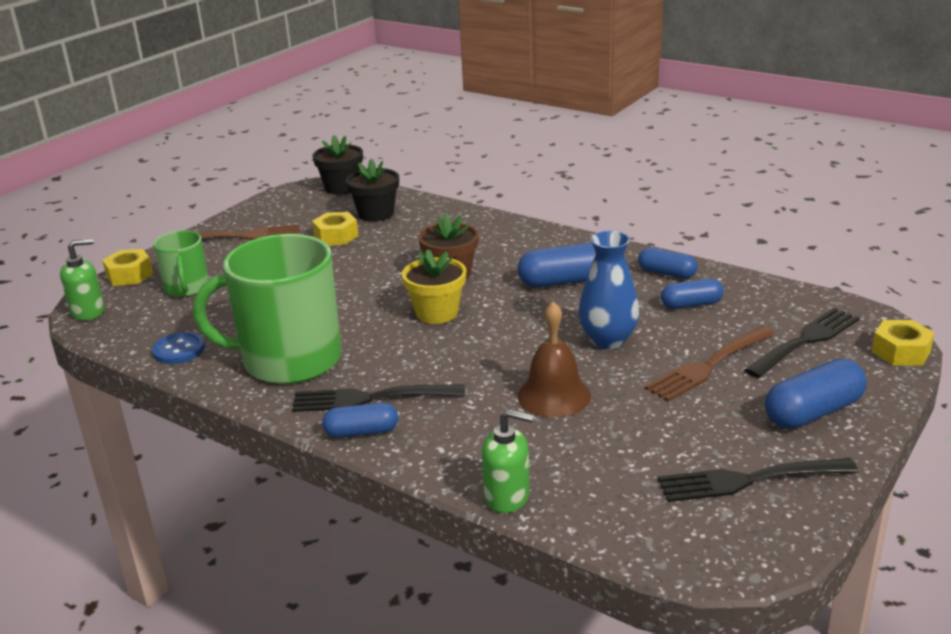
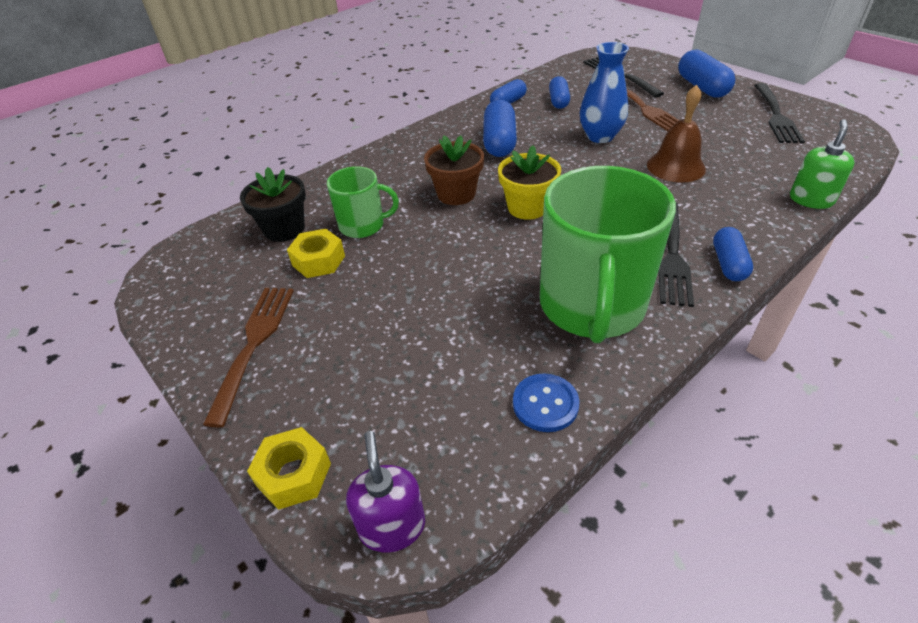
camera: 75 degrees left, 15 degrees up
green soap dispenser [60,238,105,321] -> purple soap dispenser [346,431,425,553]
green mug [153,230,209,297] -> green mug moved to [327,166,399,238]
black flower pot [313,135,363,195] -> none
yellow nut [872,320,934,366] -> none

